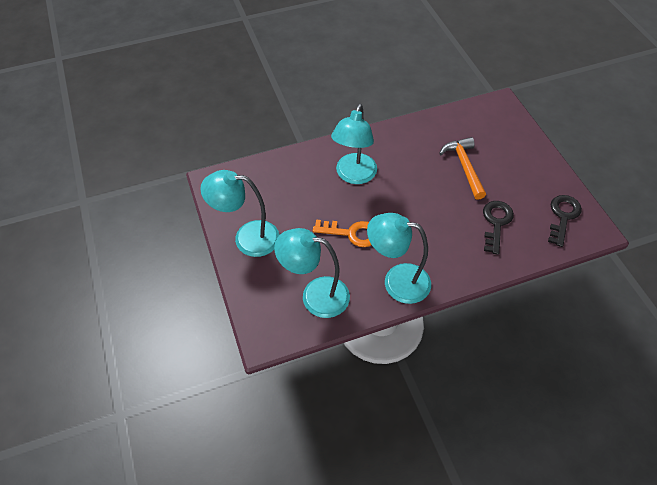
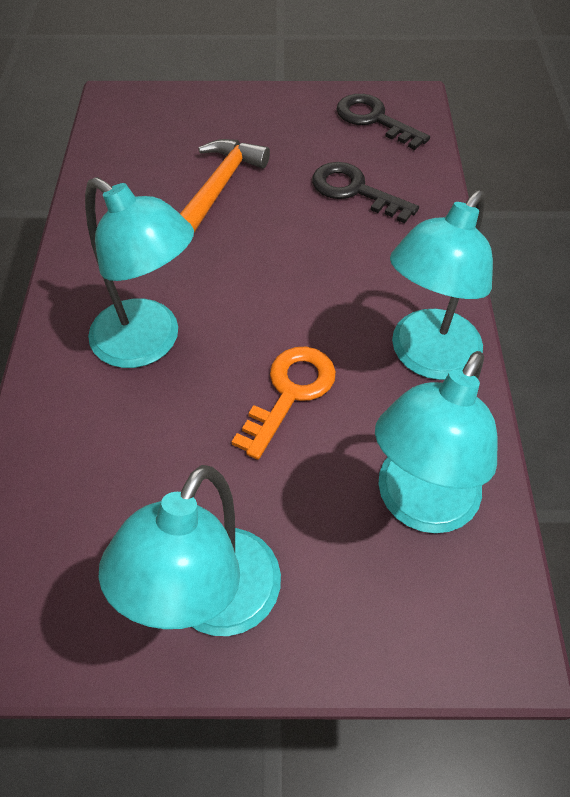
camera: 70 degrees left, 0 degrees up
orange hammer [439,137,486,200] -> orange hammer turned 105 degrees clockwise [180,139,270,233]

